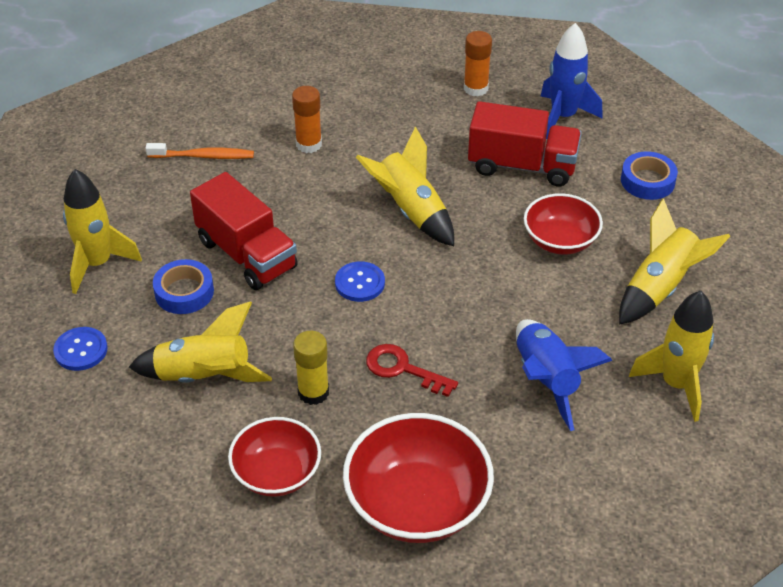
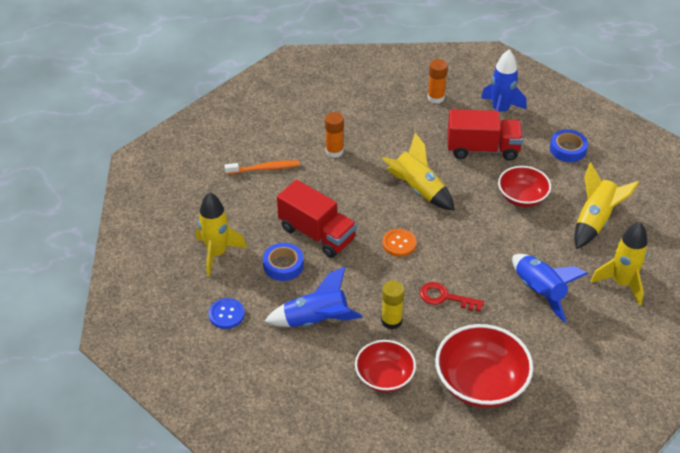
camera: 10 degrees left, 0 degrees up
yellow rocket [129,302,272,383] -> blue rocket [264,267,363,327]
blue button [335,261,385,302] -> orange button [382,229,416,257]

